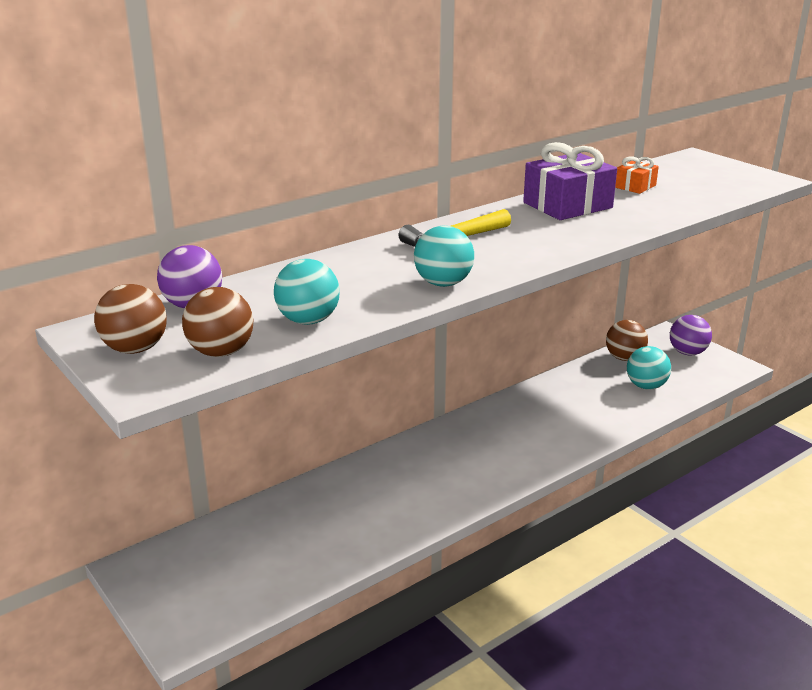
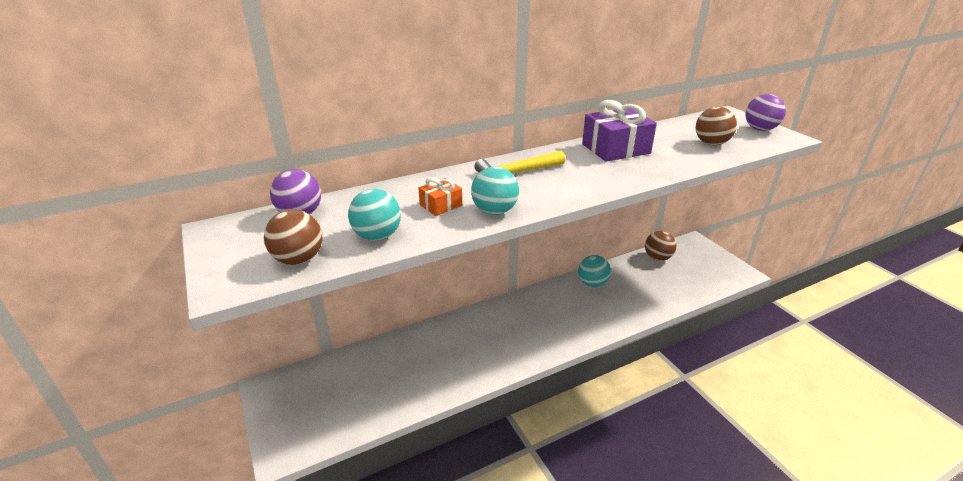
camera: 10 degrees right, 5 degrees up
brown ball [94,284,167,354] -> brown ball moved to [696,107,737,145]
orange gift [615,156,659,194] -> orange gift moved to [418,177,462,216]
turquoise ball [627,346,671,389] -> turquoise ball moved to [578,255,611,287]
purple ball [670,315,712,356] -> purple ball moved to [745,94,786,131]

